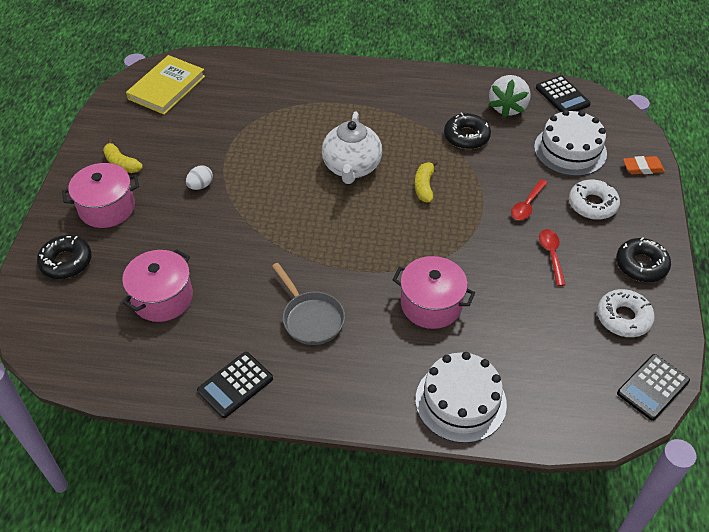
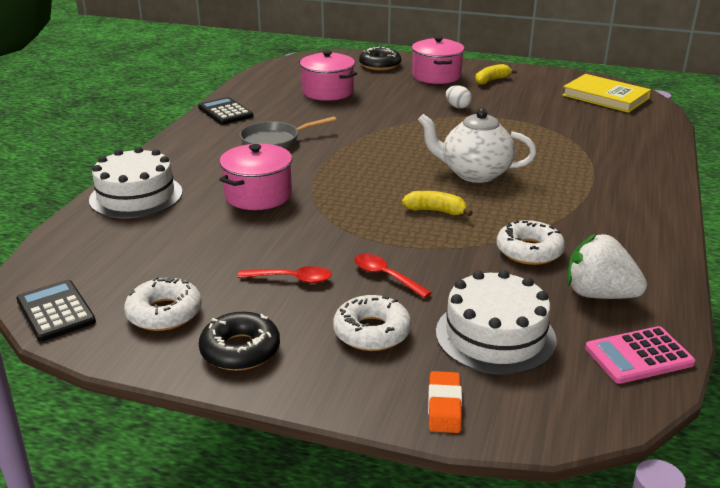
camera: 100 degrees right, 20 degrees down
black donut [444,113,491,149] -> white donut [497,220,565,265]
black calculator [536,75,591,112] -> pink calculator [585,326,695,384]

